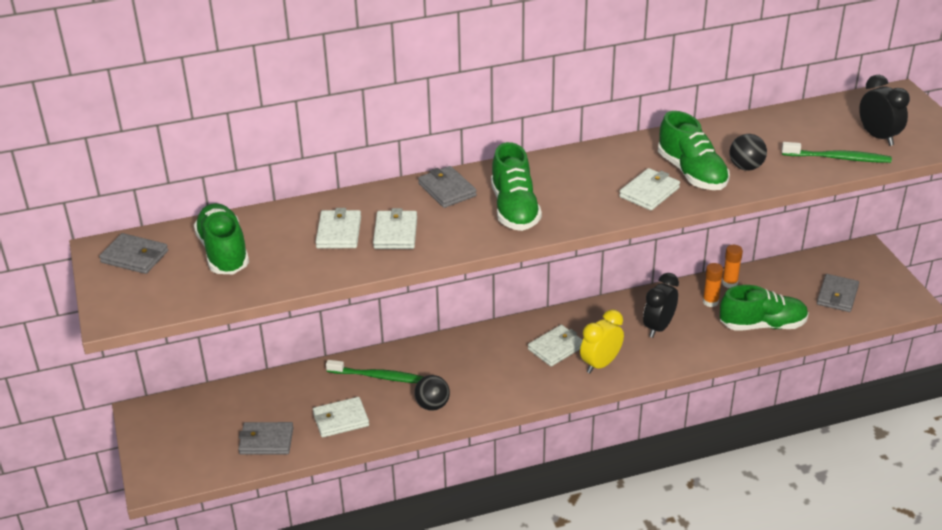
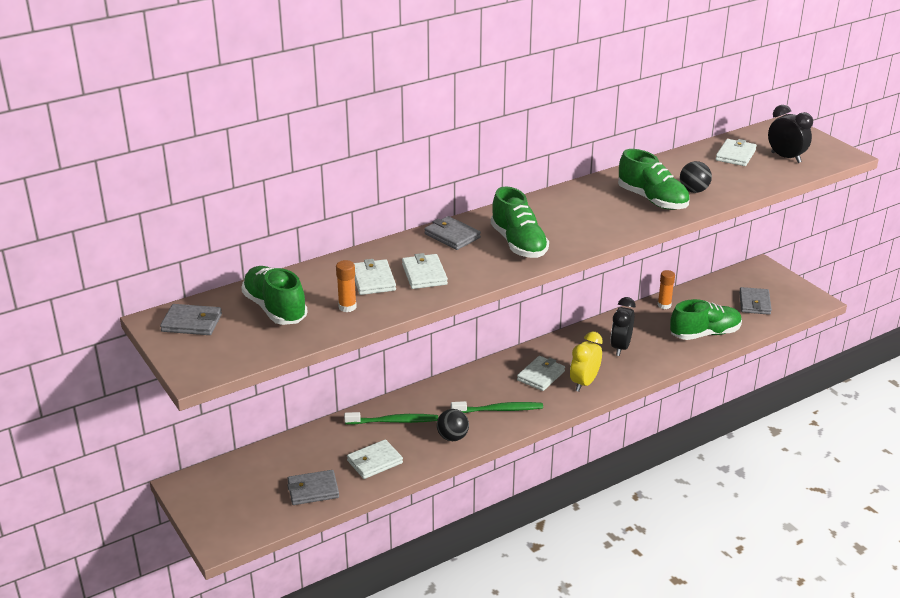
camera: 15 degrees left, 5 degrees down
white wallet [619,168,680,211] -> white wallet moved to [716,139,757,166]
orange glue stick [703,263,723,307] -> orange glue stick moved to [336,260,357,312]
green toothbrush [782,142,892,163] -> green toothbrush moved to [451,401,543,413]

